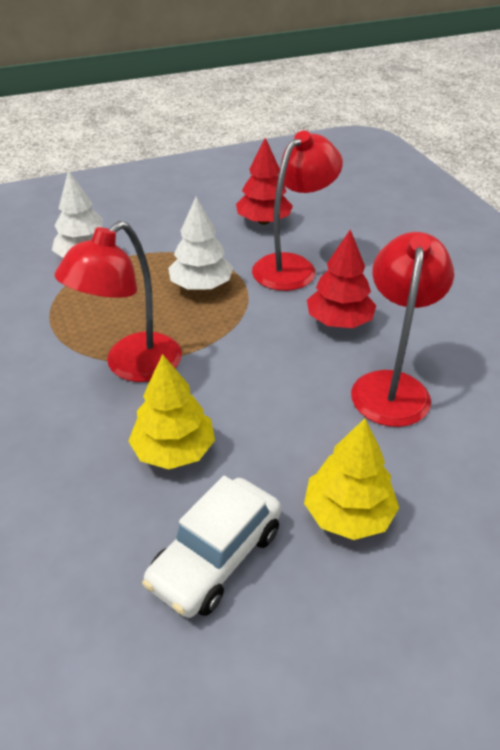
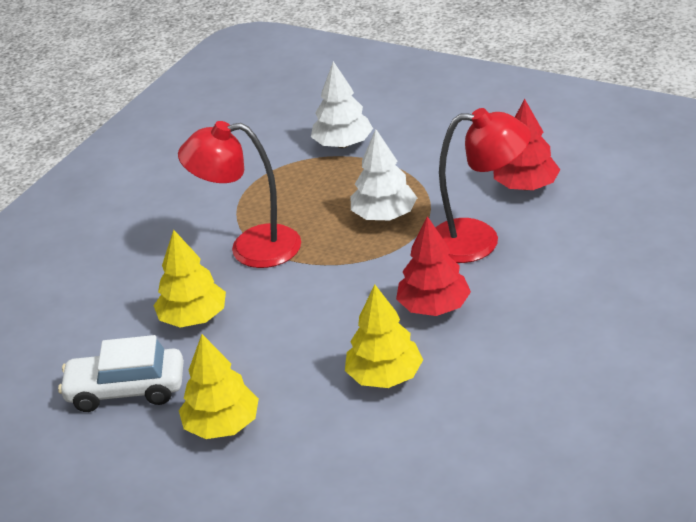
camera: 55 degrees right, 5 degrees down
red lamp [351,232,454,427] -> yellow tree [345,285,423,388]

